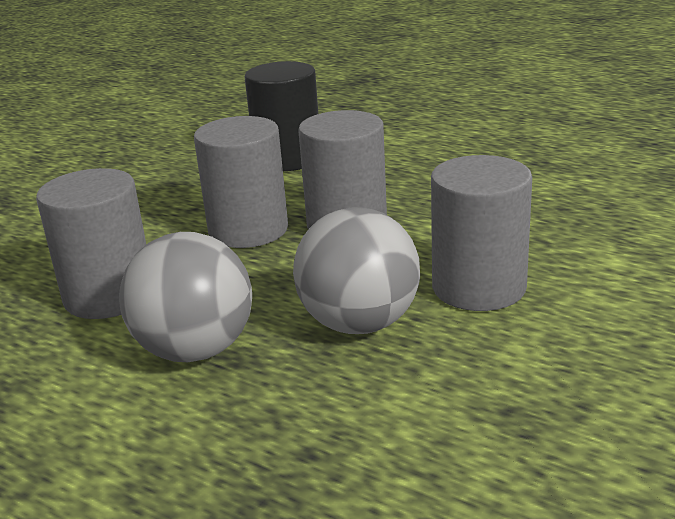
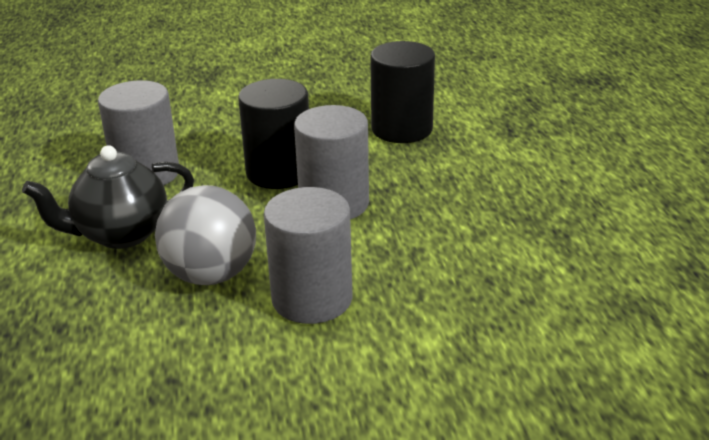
camera: 45 degrees right, 5 degrees up
grey ball [119,232,252,362] -> black teapot [22,145,194,249]
grey cylinder [194,116,288,248] -> black cylinder [238,79,309,189]

